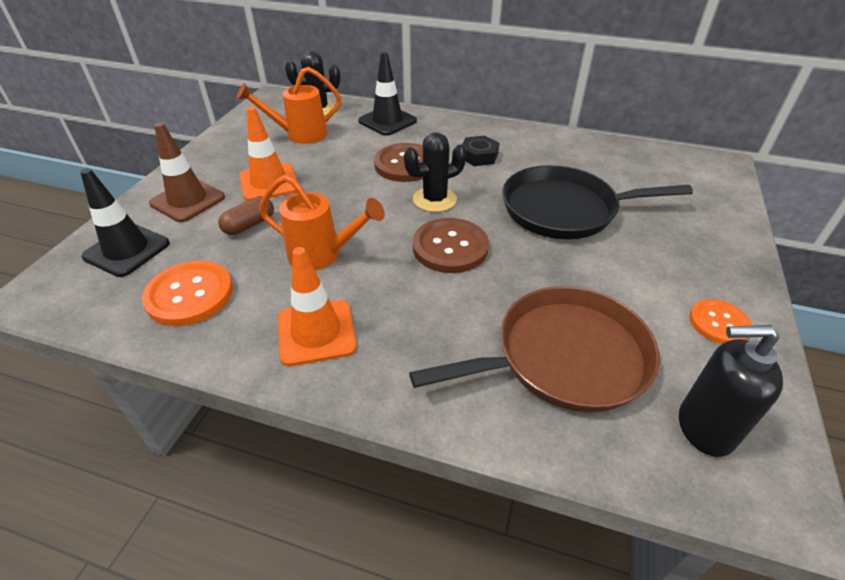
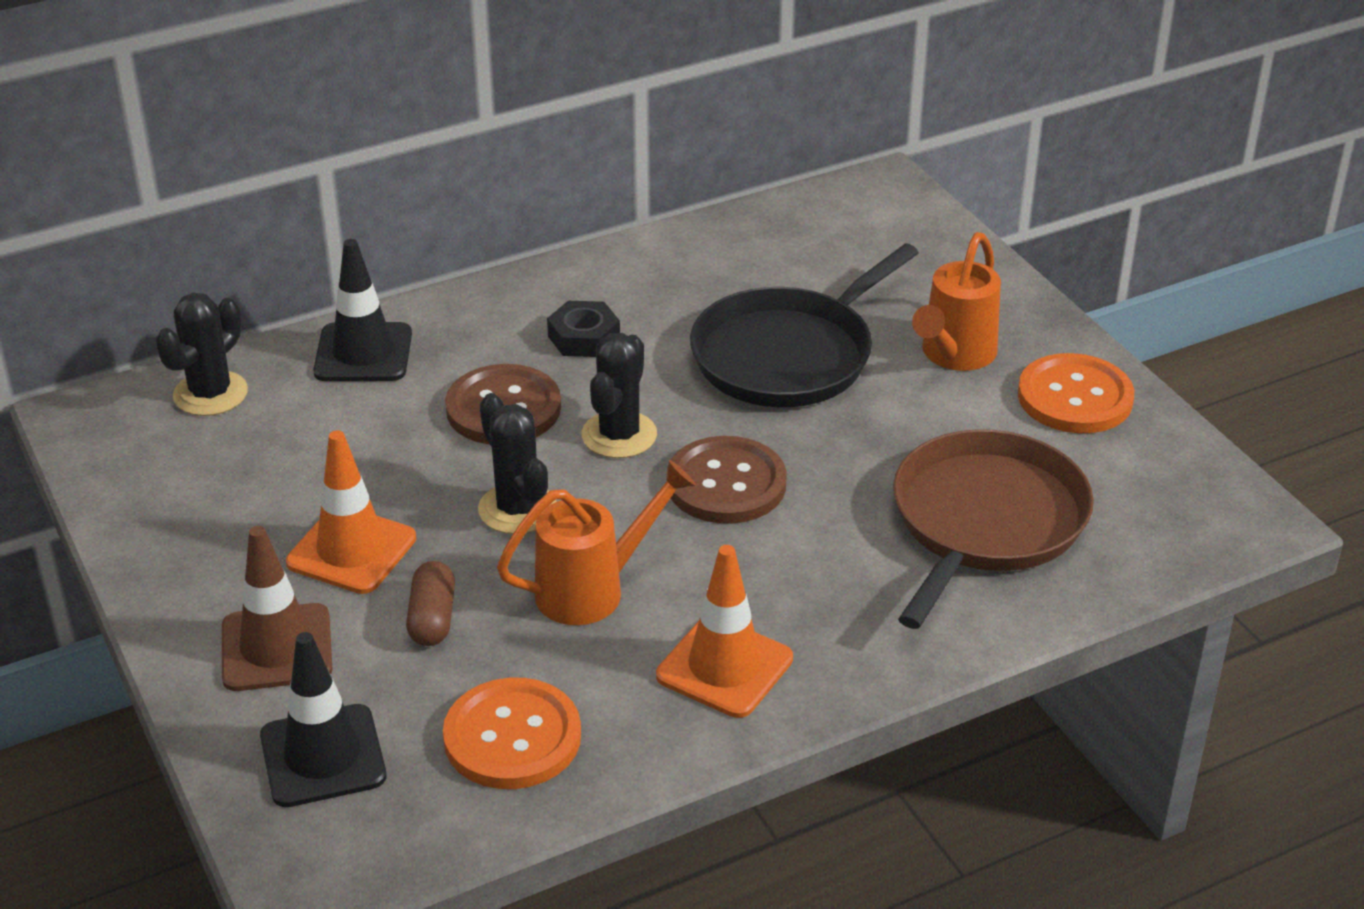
camera: 45 degrees left, 5 degrees down
orange watering can [237,67,341,144] -> orange watering can moved to [912,232,1001,371]
black soap dispenser [679,325,783,457] -> none
orange button [689,299,752,344] -> orange button [1018,353,1134,433], size x1.58
none -> black cactus [478,393,557,534]

